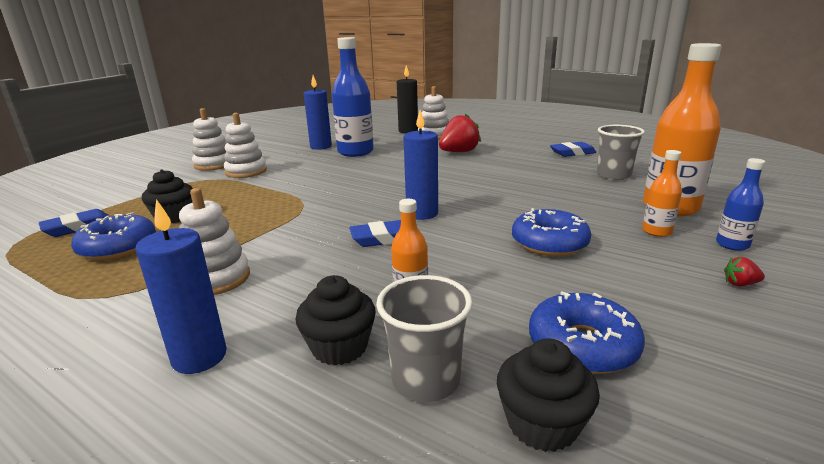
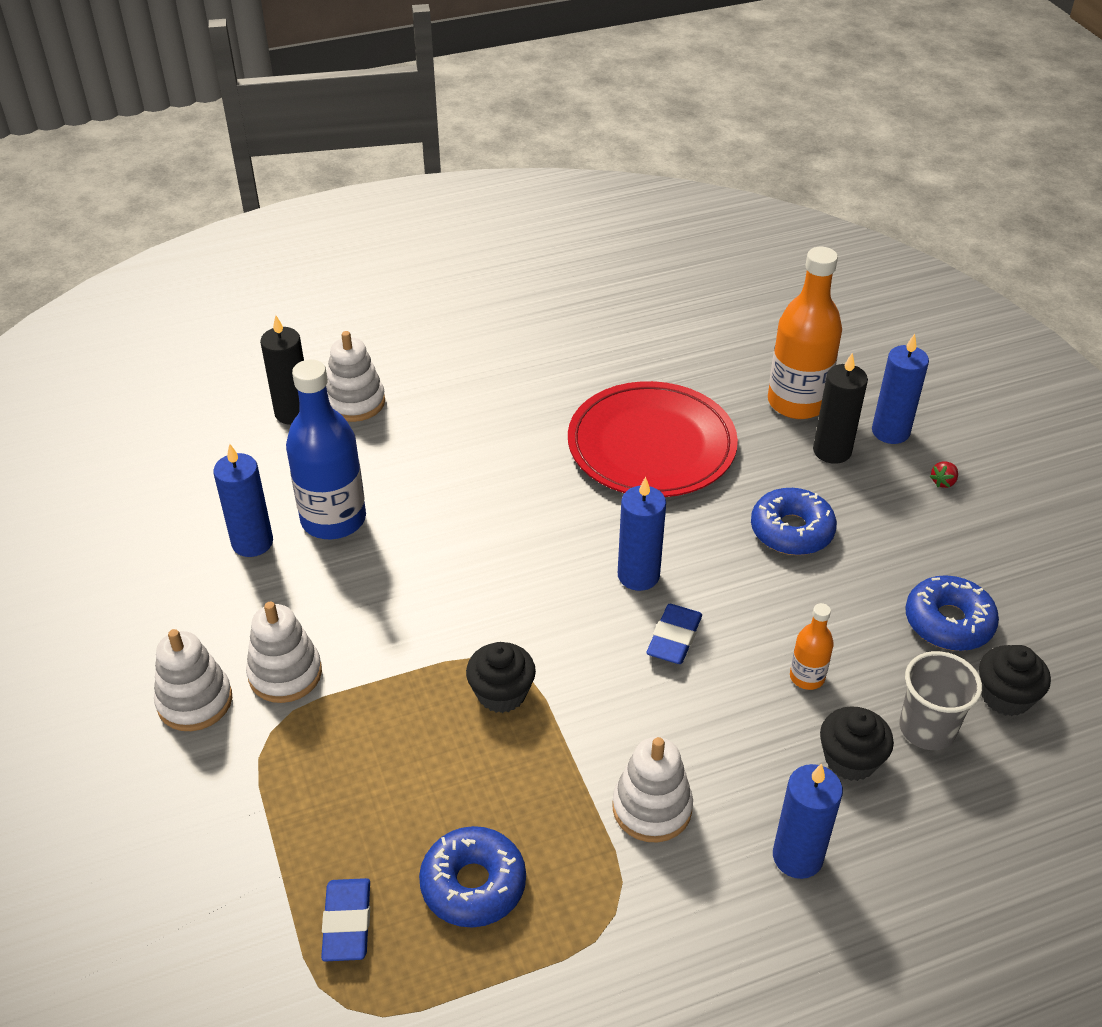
camera: 55 degrees left, 20 degrees up
black cupcake [142,169,193,223] -> black cupcake moved to [466,642,536,713]
red strawberry [439,113,481,152] -> none
blue eraser [550,142,596,157] -> none
grey cup [597,125,645,180] -> none
orange bottle [642,150,682,237] -> black candle [813,353,868,464]
blue bottle [716,158,765,251] -> blue candle [872,334,929,444]
none -> red plate [568,381,738,497]

